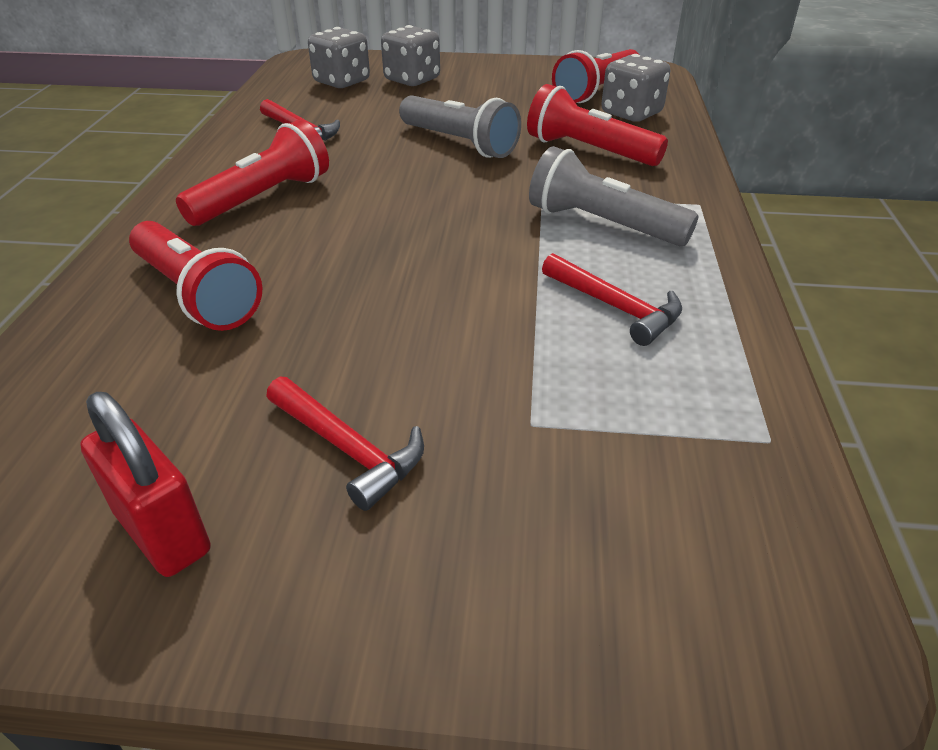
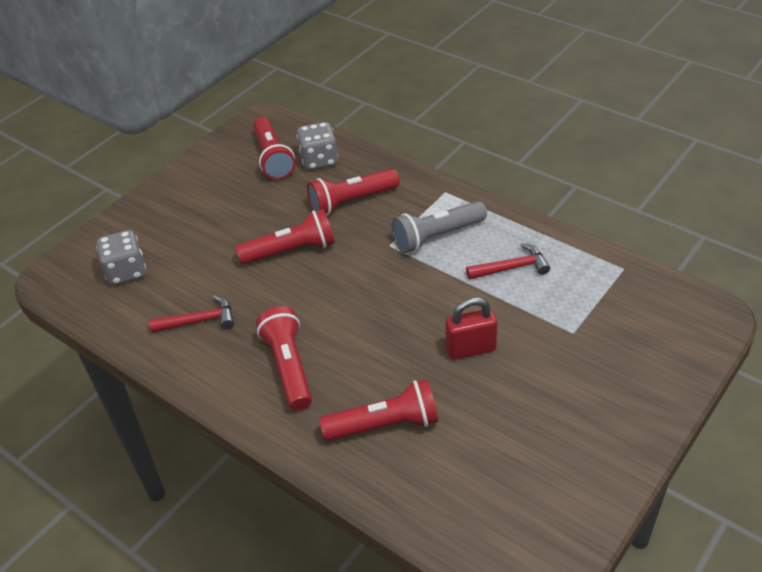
camera: 55 degrees left, 5 degrees up
red padlock [80,392,211,577] -> red padlock moved to [446,297,497,360]
red hammer [266,377,424,511] -> none
grey dice [381,25,440,86] -> none
grey flashlight [399,95,521,158] -> red flashlight [235,209,335,264]

